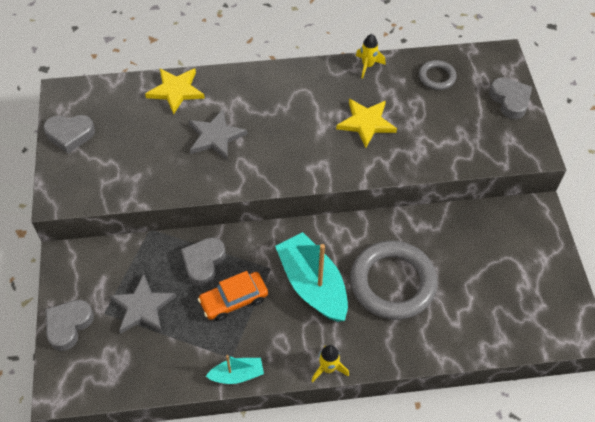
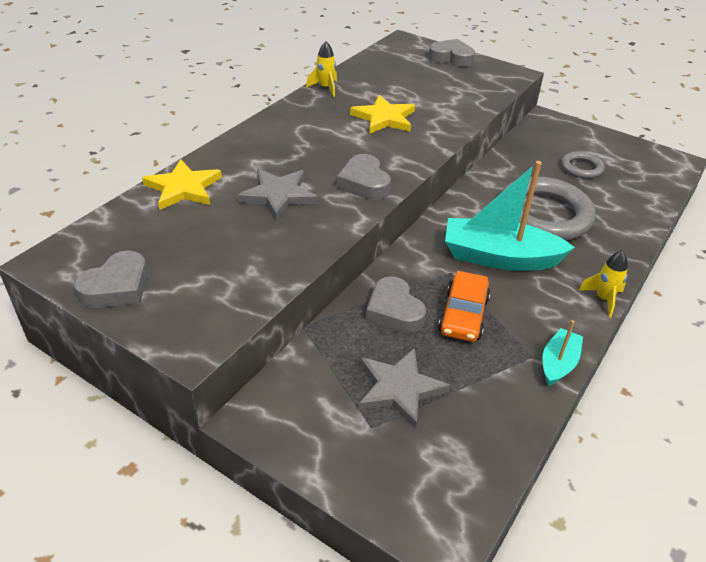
camera: 50 degrees left, 15 degrees down
grey heart [46,300,94,351] -> grey heart moved to [337,154,391,200]
grey ring [419,60,456,90] -> grey ring moved to [561,152,605,179]

